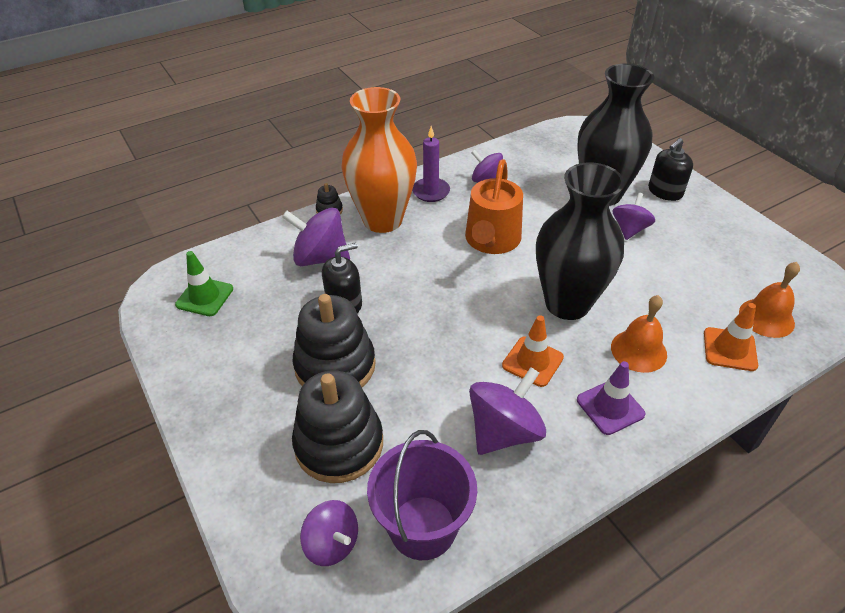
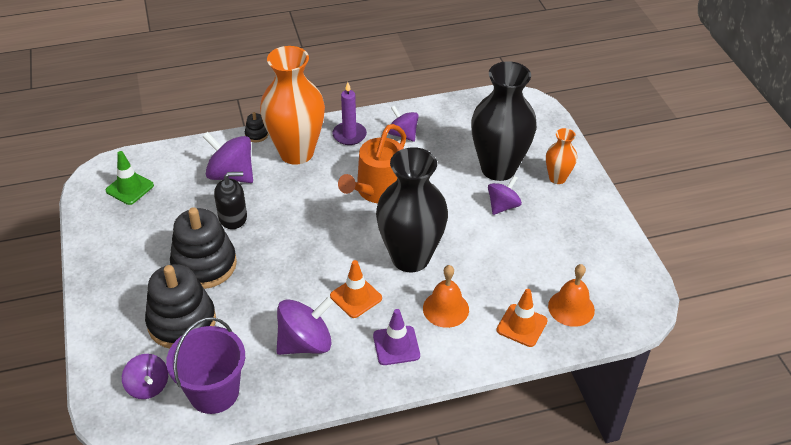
camera: 15 degrees right, 0 degrees up
black soap dispenser [648,138,693,201] -> orange vase [546,128,577,184]

